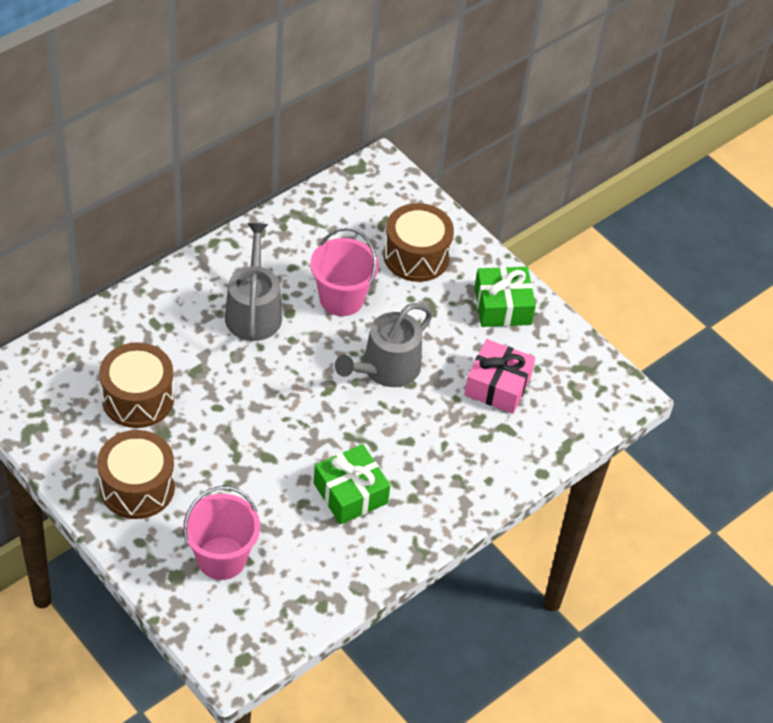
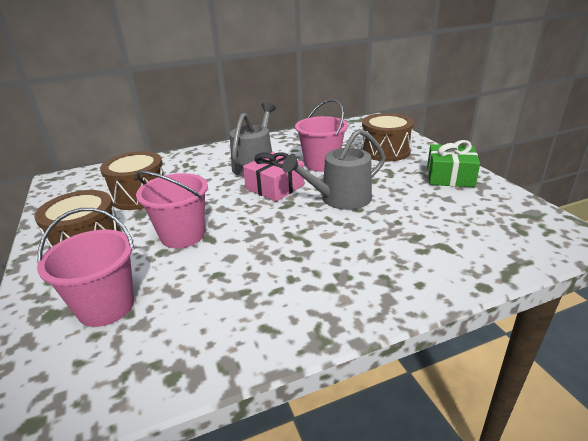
camera: 25 degrees right, 20 degrees down
green gift [314,444,390,525] -> none
pink gift [464,339,535,414] -> pink gift moved to [243,152,304,202]
none -> pink bucket [136,171,208,248]

